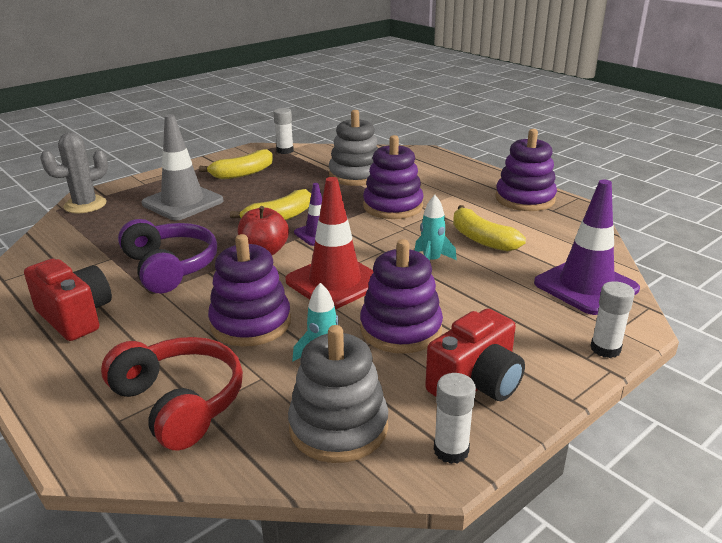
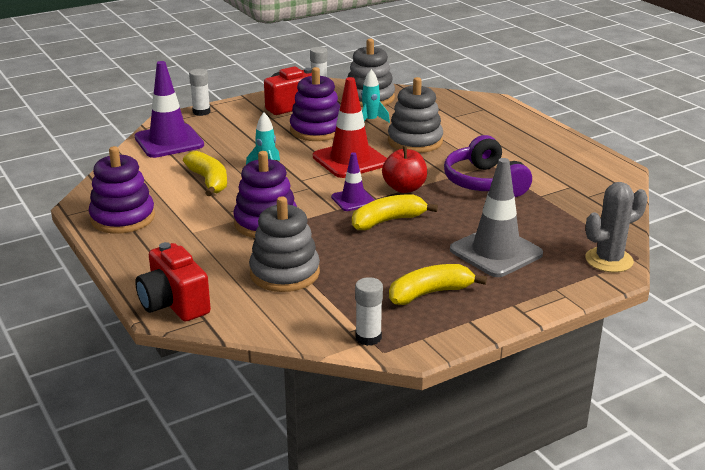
camera: 170 degrees left, 0 degrees up
red camera [24,258,112,341] -> red camera moved to [135,242,211,321]
red headphones [101,337,243,450] -> none
purple stacking toy [208,234,291,346] -> grey stacking toy [388,77,443,153]

